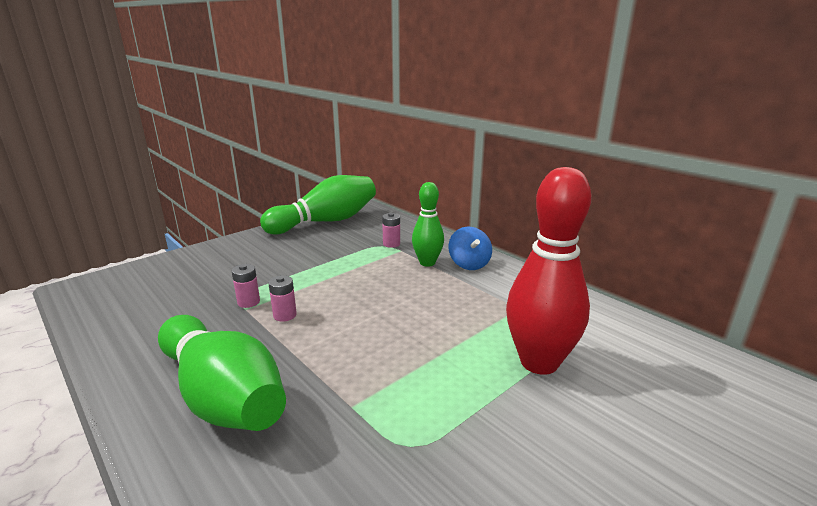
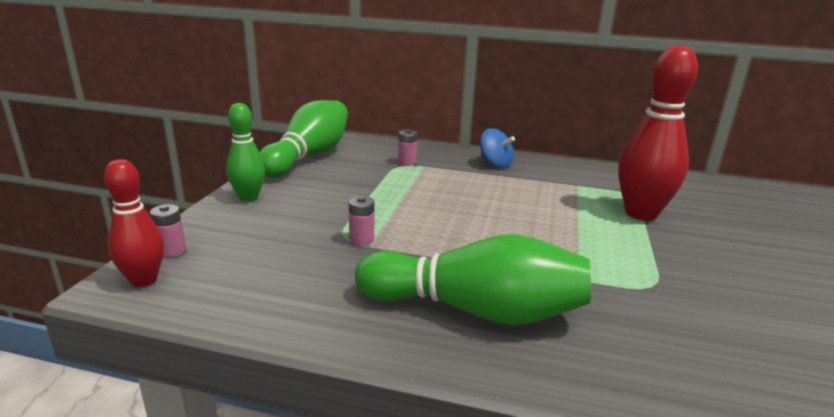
camera: 35 degrees left, 0 degrees up
pink battery [268,275,297,322] -> pink battery moved to [150,204,186,257]
green bowling pin [412,182,444,267] -> green bowling pin moved to [226,103,265,202]
none -> red bowling pin [104,159,164,287]

